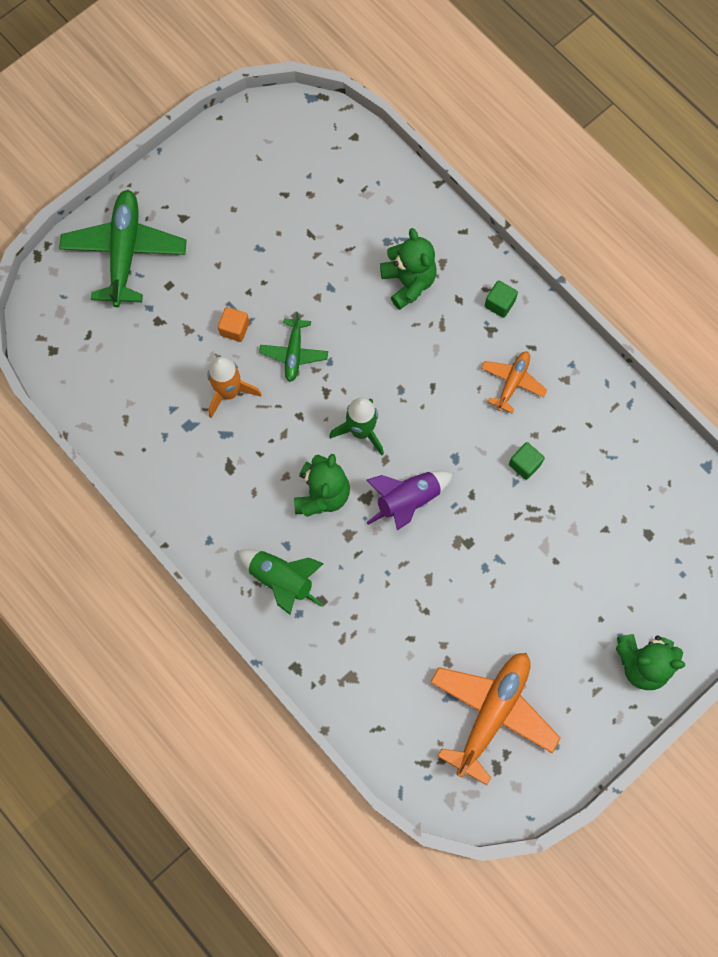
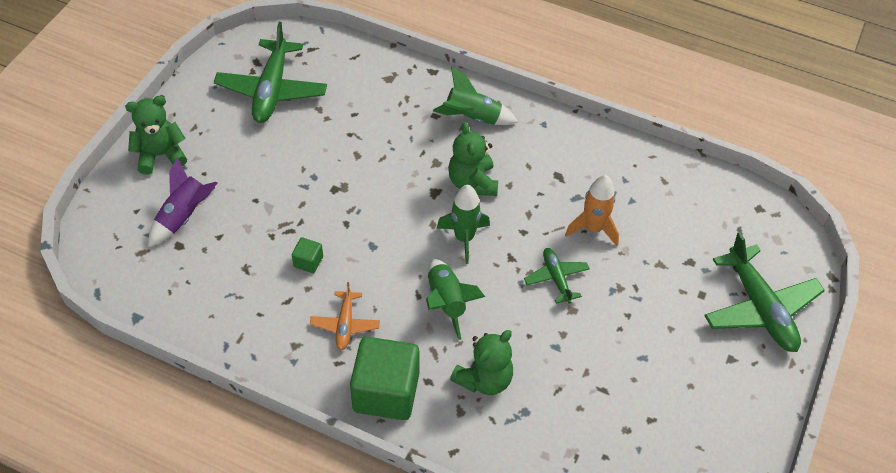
camera: 155 degrees right, 20 degrees down
orange cube [218,307,249,342] -> none
purple rocket [366,471,453,531] -> purple rocket moved to [149,157,218,247]
green teddy bear [380,228,437,310] -> green teddy bear turned 90 degrees counterclockwise [450,330,513,395]
orange plane [430,653,561,785] -> green plane [214,22,327,123]
green cube [484,281,518,318] -> green cube [350,337,419,420], size x2.29
none -> green rocket [426,259,485,340]

